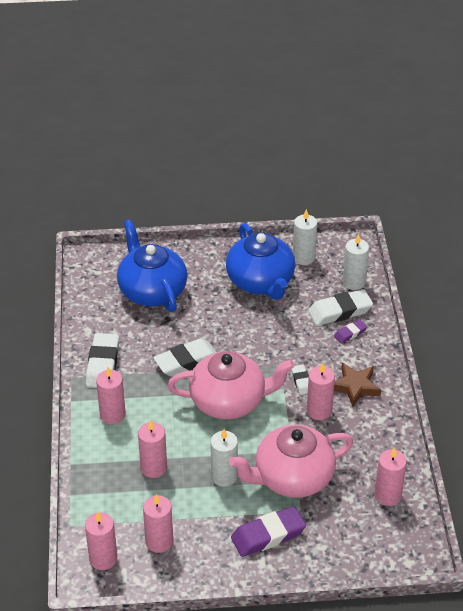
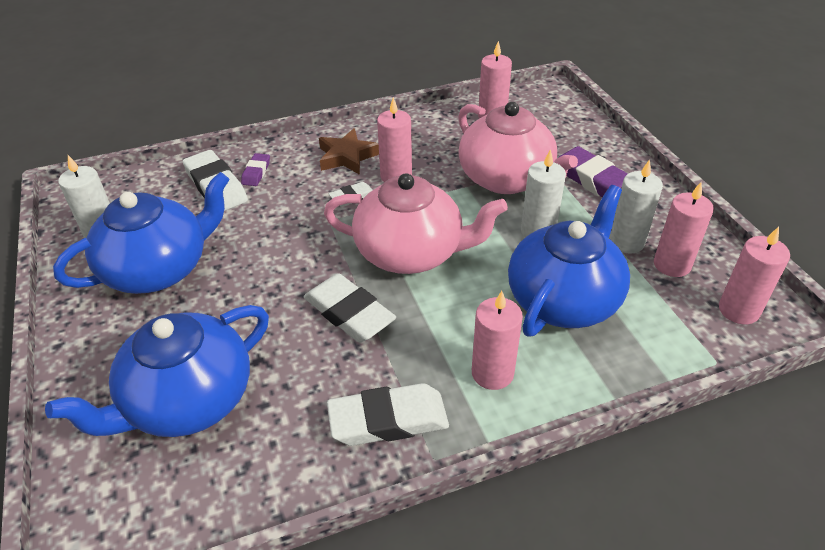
camera: 105 degrees left, 0 degrees up
pink candle [138,420,167,478] -> blue teapot [508,185,630,336]
pink teapot [168,351,295,419] -> pink teapot turned 120 degrees clockwise [324,173,508,274]
purple eraser [334,320,367,344] -> purple eraser turned 60 degrees clockwise [241,153,270,186]
white candle [343,234,369,290] -> white candle moved to [609,159,663,253]

